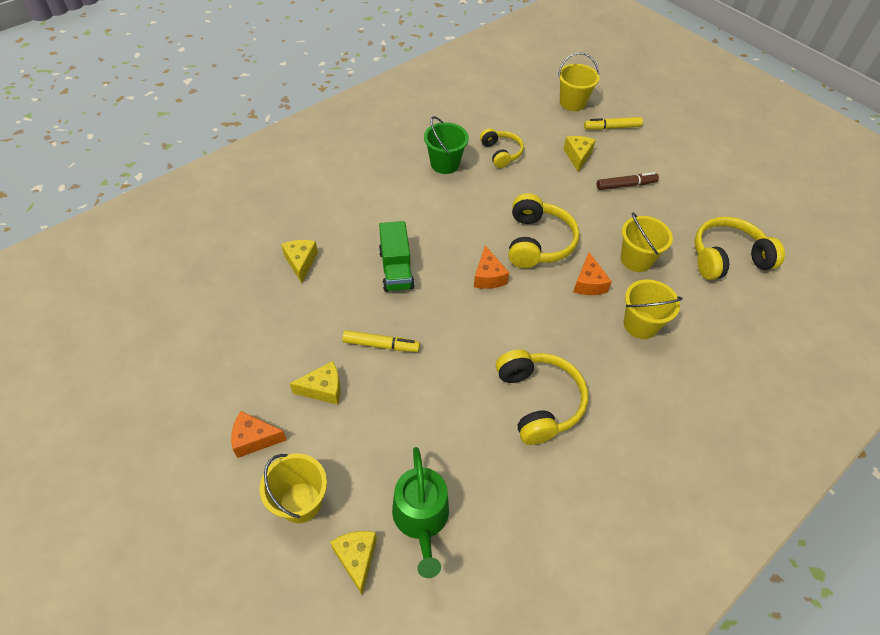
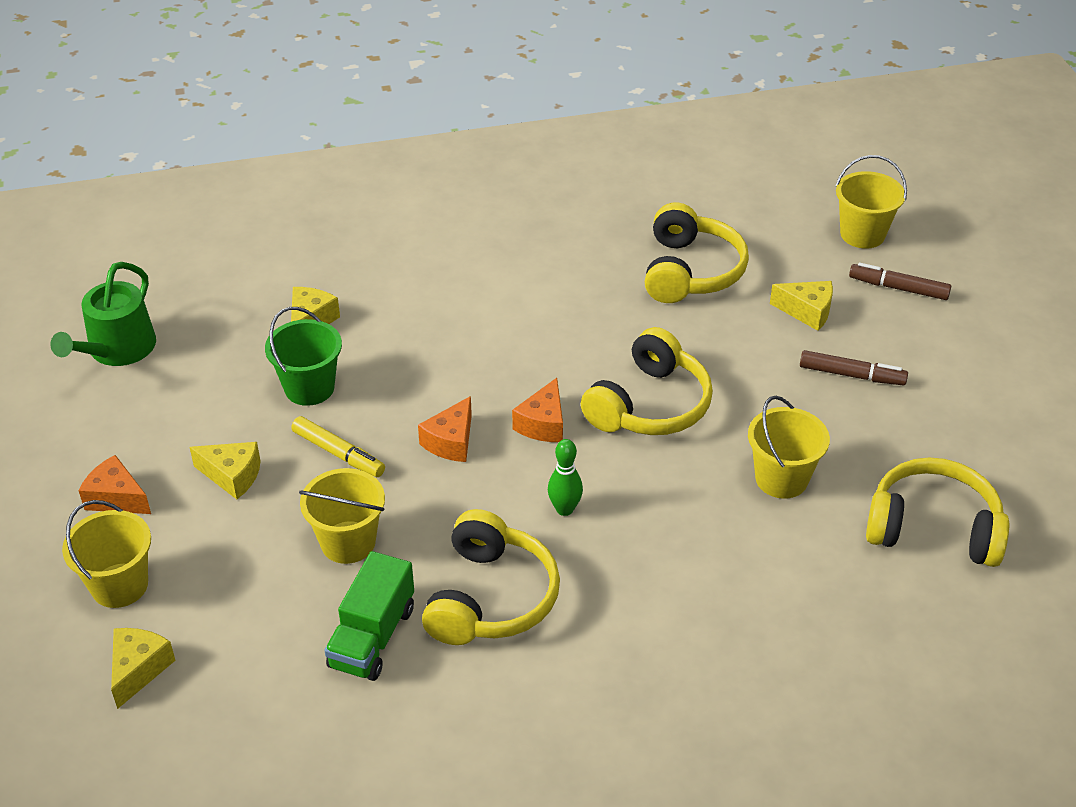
camera: 30 degrees right, 10 degrees down
green truck [379,221,415,292] -> green truck moved to [324,551,414,681]
green watering can [392,447,449,578] -> green watering can moved to [50,262,156,366]
green bucket [424,116,469,174] -> green bucket moved to [265,307,342,406]
yellow headphones [480,128,524,168] -> yellow headphones [645,203,749,303], size x1.60
yellow cheese [563,136,596,172] -> yellow cheese turned 75 degrees clockwise [770,281,833,331]
orange cheese [573,252,612,295] -> orange cheese moved to [418,396,472,462]
yellow marker [584,117,643,130] -> brown marker [849,263,951,300]
yellow bucket [624,279,683,339] -> yellow bucket moved to [299,468,385,564]
none -> green bowling pin [548,439,583,516]

